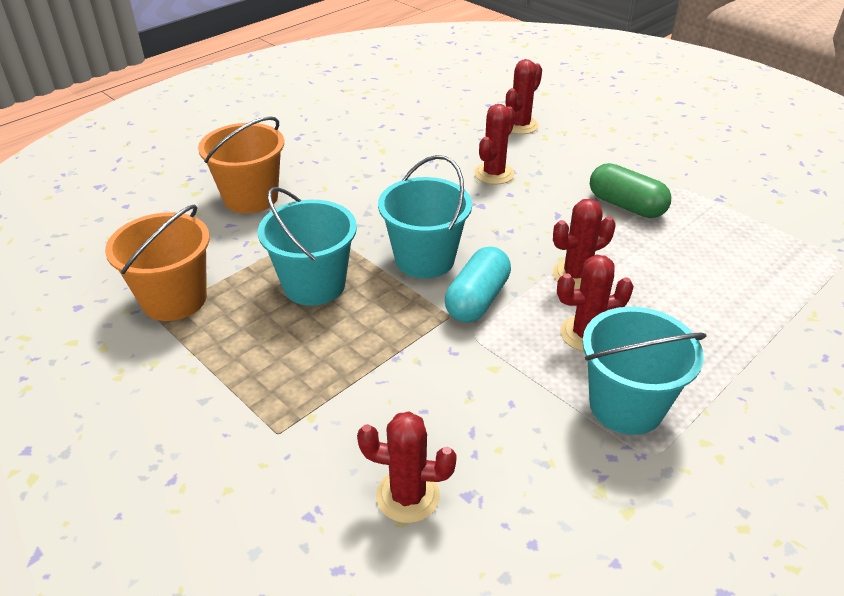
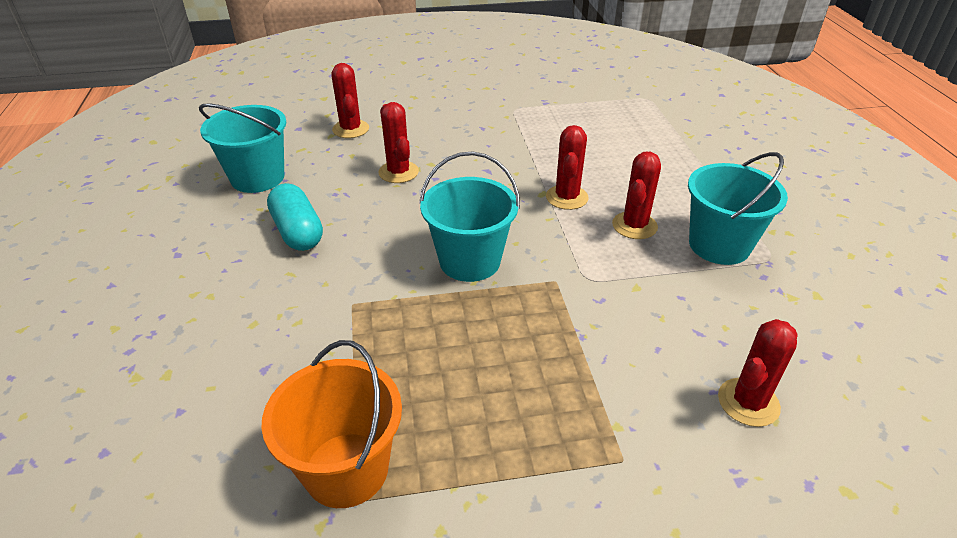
camera: 55 degrees left, 0 degrees up
orange bucket [198,116,284,213] -> none
turquoise bucket [258,187,357,306] -> turquoise bucket moved to [199,103,286,193]
turquoise capsule [445,247,511,322] -> turquoise capsule moved to [267,183,323,251]
green capsule [590,163,671,218] -> none

